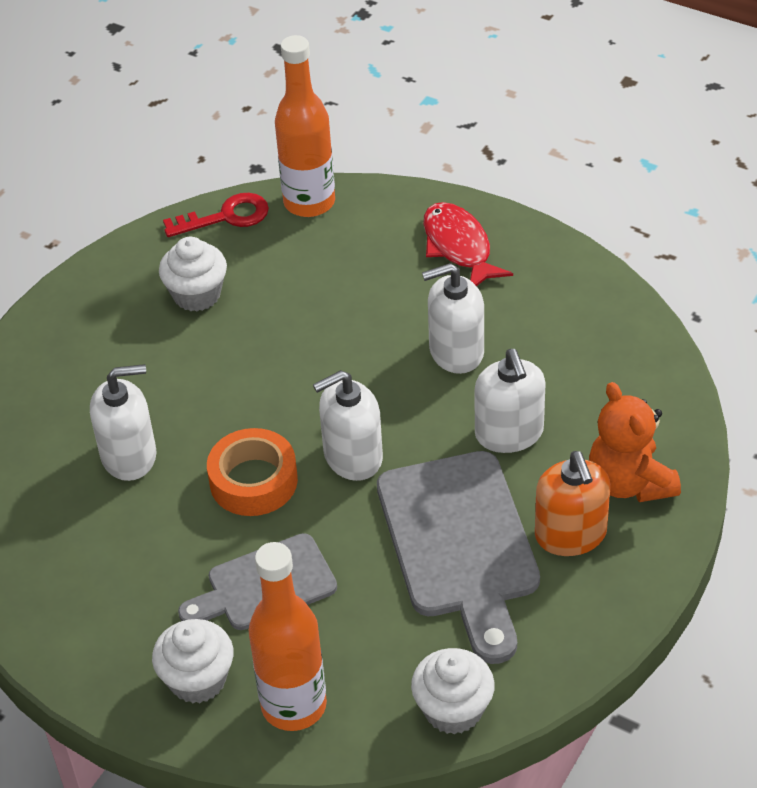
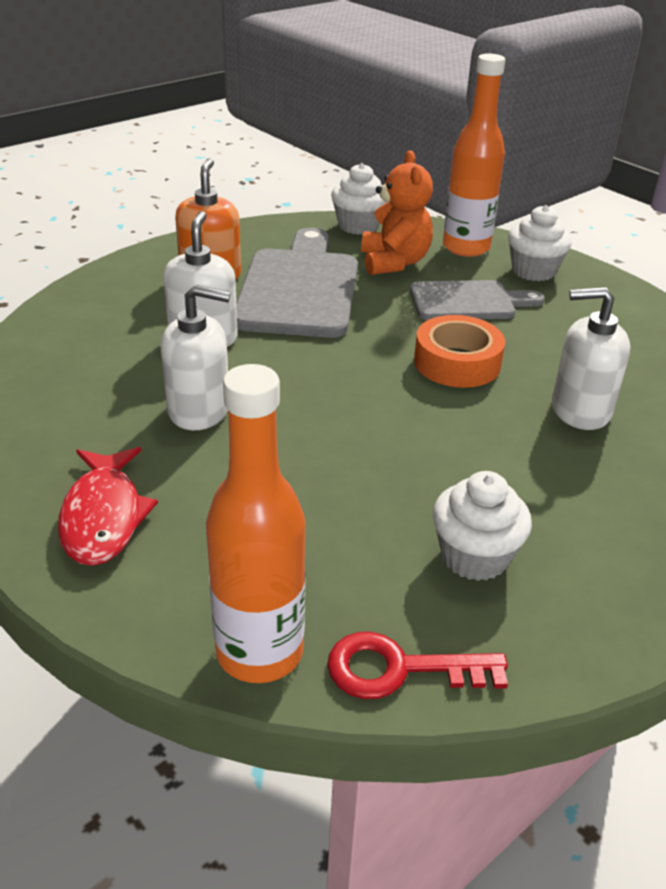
camera: 165 degrees left, 10 degrees down
white soap dispenser [313,370,383,481] -> none
orange teddy bear [589,382,681,502] -> orange teddy bear moved to [361,150,433,275]

